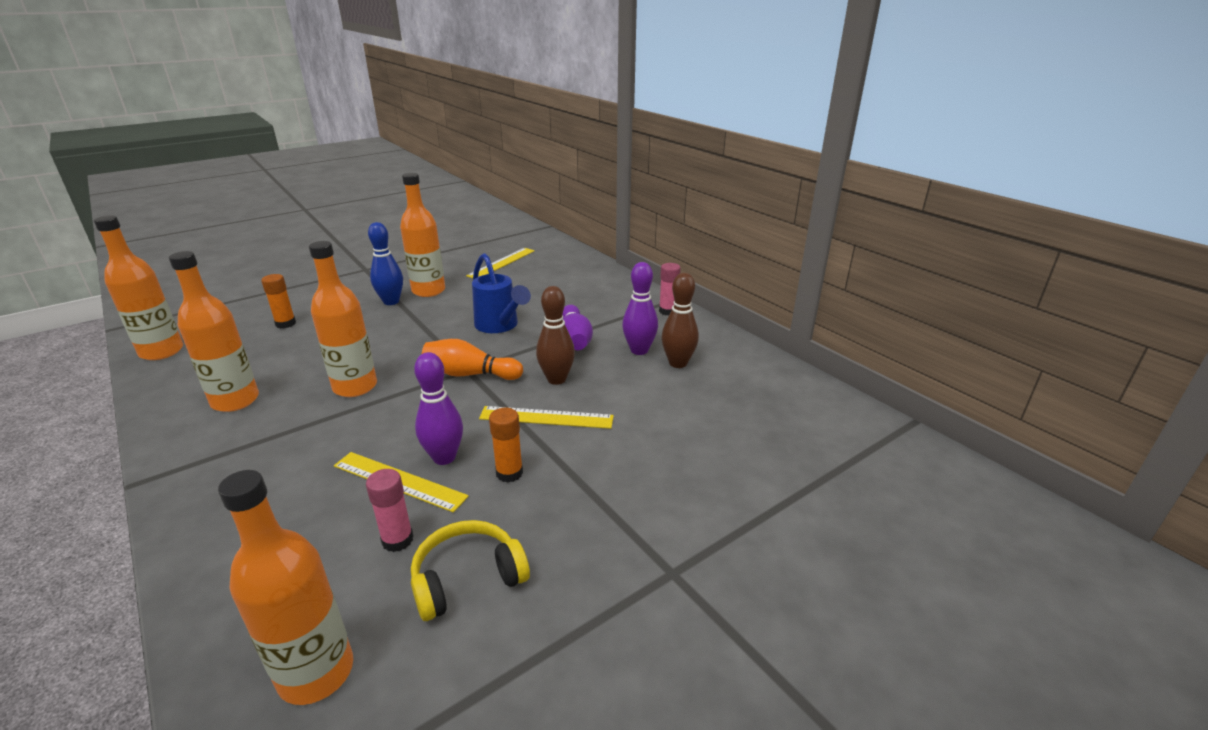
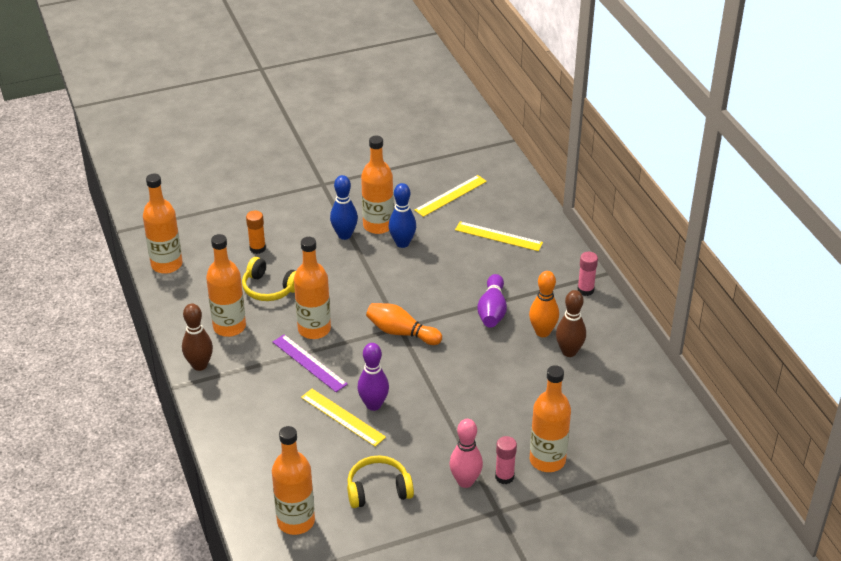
camera: 15 degrees right, 10 degrees up
pink glue stick [366,469,413,552] -> pink glue stick moved to [495,436,517,484]
blue watering can [472,253,531,333] -> none
yellow ruler [479,406,614,429] -> yellow ruler moved to [455,221,543,251]
orange glue stick [489,408,523,482] -> none
brown bowling pin [536,286,575,385] -> brown bowling pin moved to [182,304,213,371]
purple bowling pin [622,262,658,355] -> orange bowling pin [529,271,559,337]
none -> yellow headphones [242,257,296,301]
none -> purple ruler [273,334,348,392]
none -> blue bowling pin [389,183,416,248]
none -> pink bowling pin [449,419,483,488]
none -> orange bottle [530,365,571,472]

